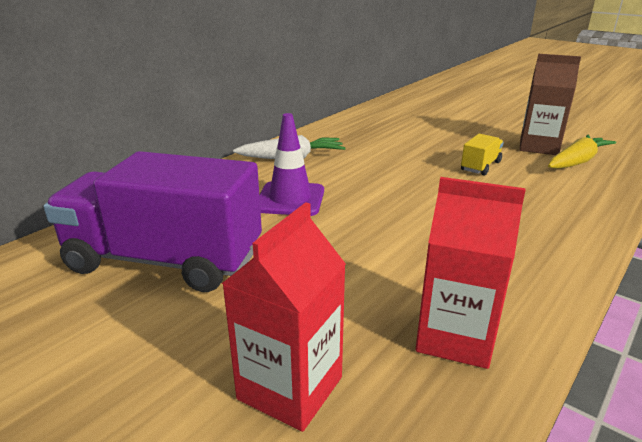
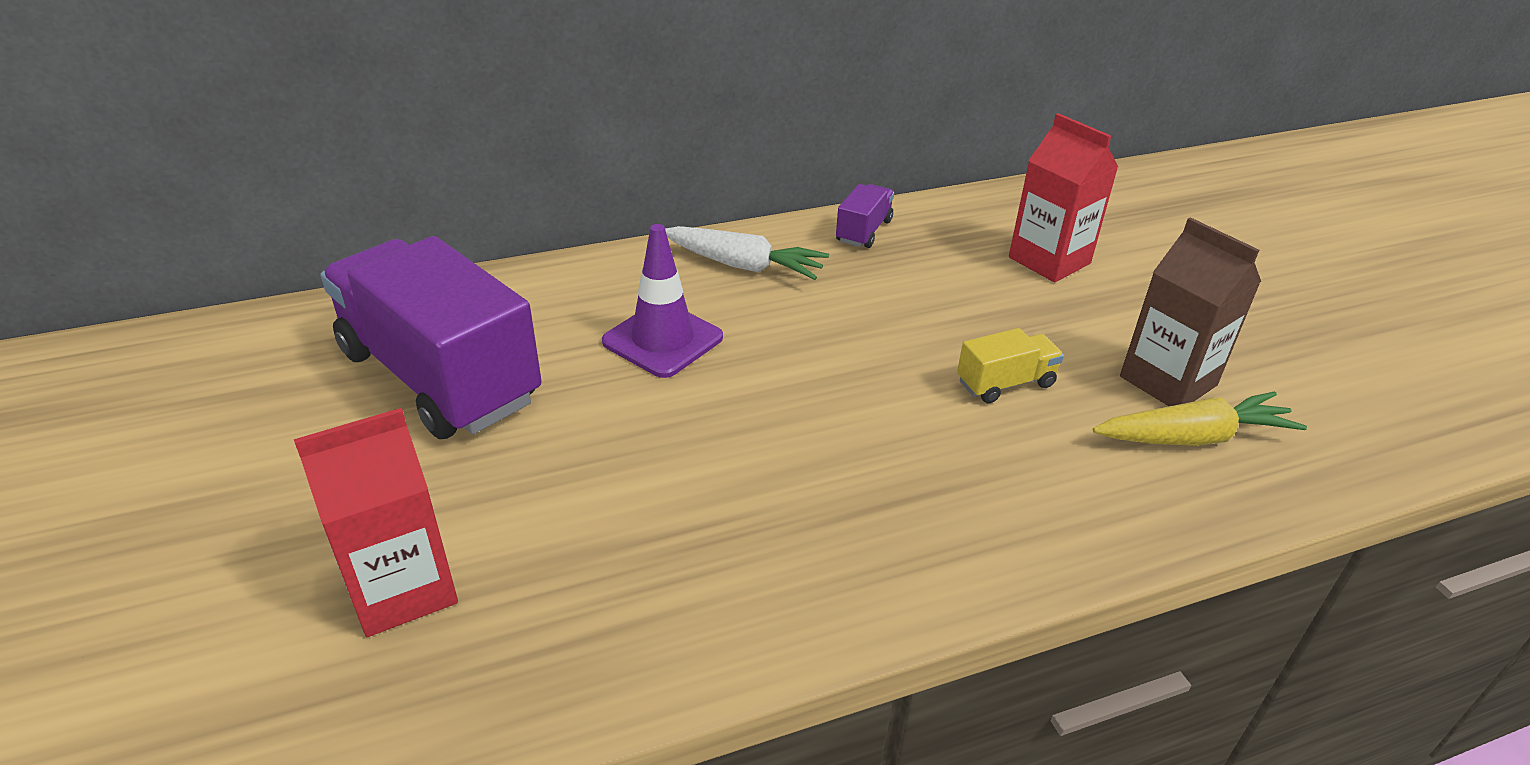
camera: 30 degrees right, 10 degrees up
red carton [415,177,526,369] -> red carton moved to [1009,113,1118,282]
none -> purple truck [836,184,894,248]

